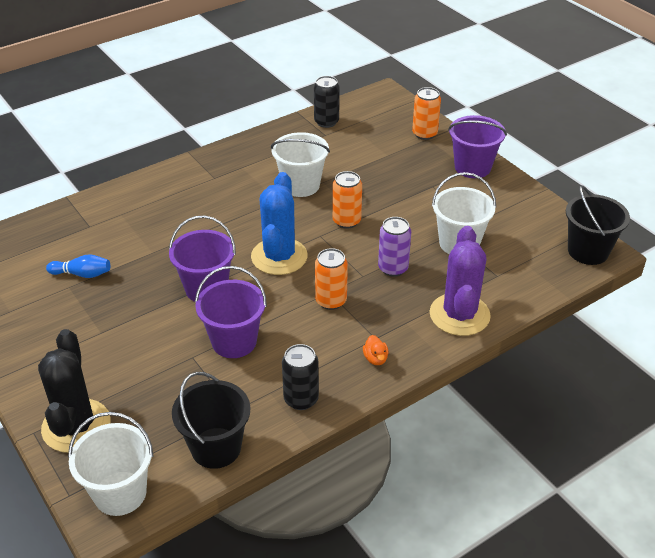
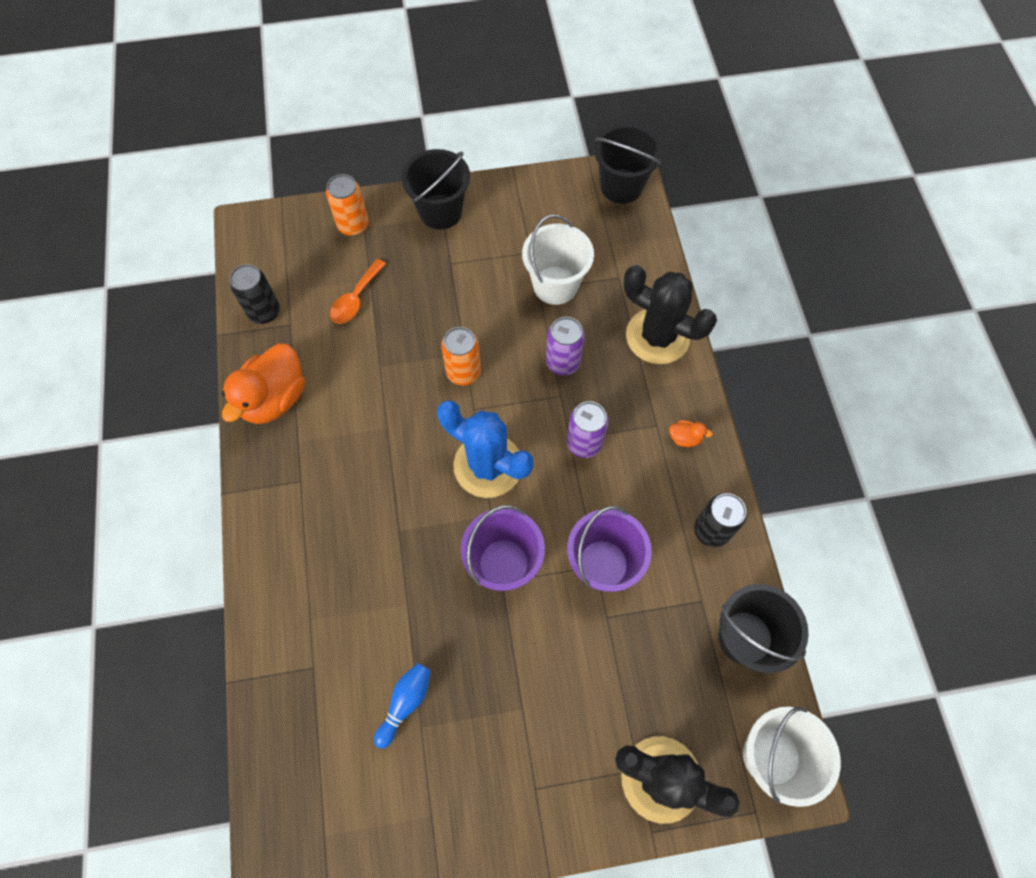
camera: 65 degrees left, 25 degrees up
white bucket [271,132,330,197] -> none
orange can [315,248,348,310] -> purple can [567,401,609,458]
purple cactus [430,226,491,336] -> black cactus [624,265,717,364]
purple bucket [448,115,507,178] -> black bucket [401,149,470,230]
none -> orange duck [222,344,305,424]
none -> orange spoon [330,259,386,324]

